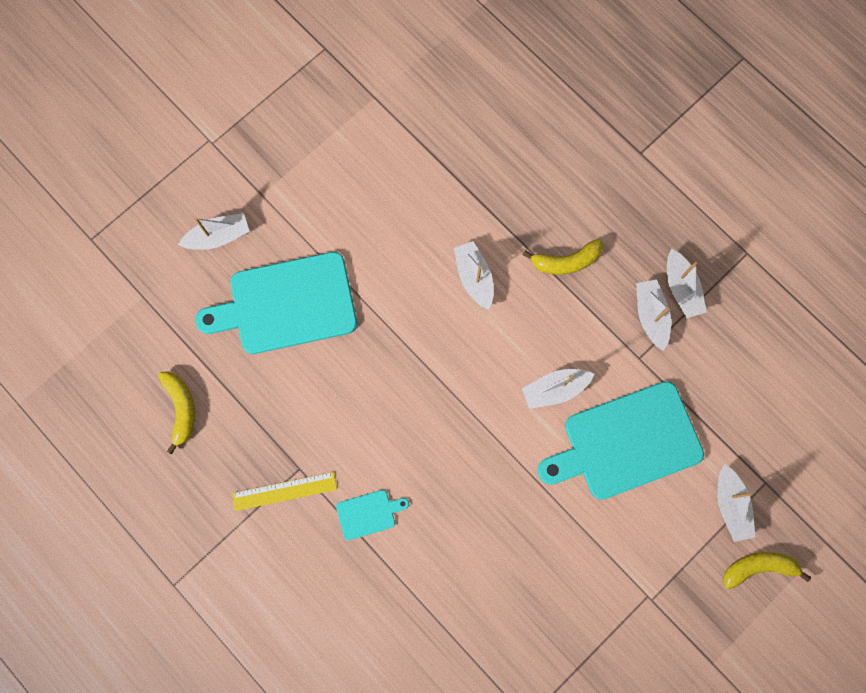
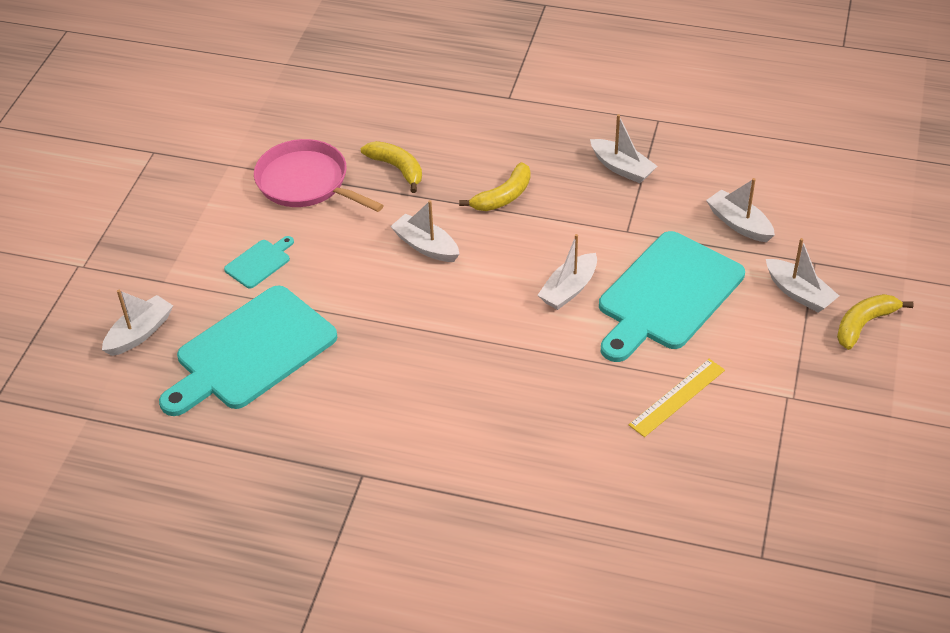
camera: 30 degrees left, 30 degrees down
yellow banana [158,371,195,454] -> yellow banana moved to [361,141,422,193]
yellow ruler [232,472,337,511] -> yellow ruler moved to [629,359,725,437]
turquoise cutting board [336,490,409,540] -> turquoise cutting board moved to [224,236,294,289]
white boat [636,280,671,351] -> white boat moved to [706,178,775,242]
none -> pink pan [254,139,384,212]

